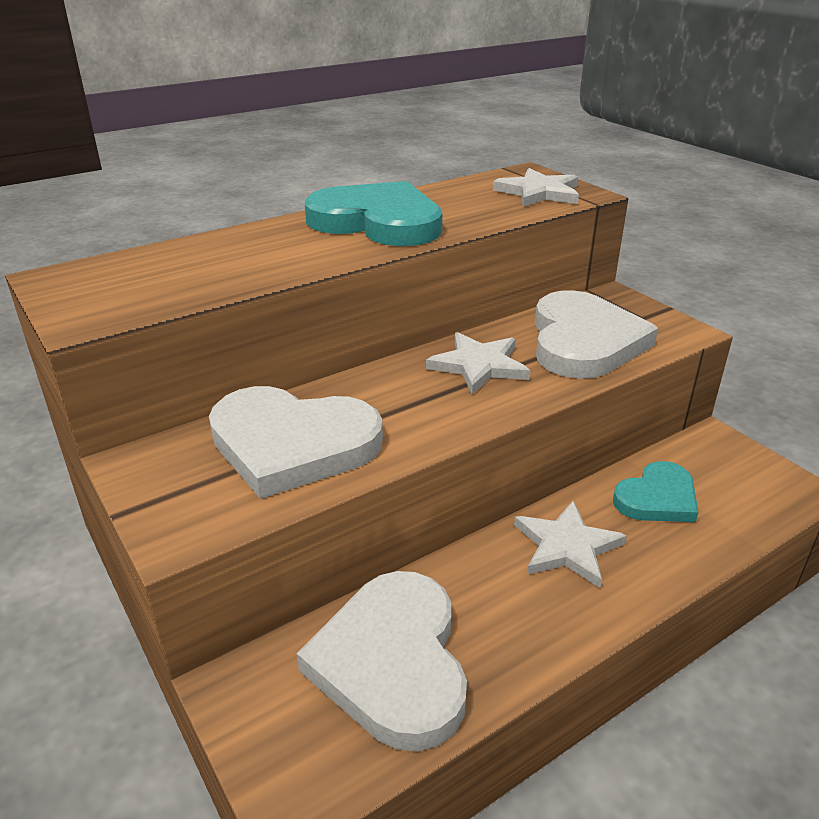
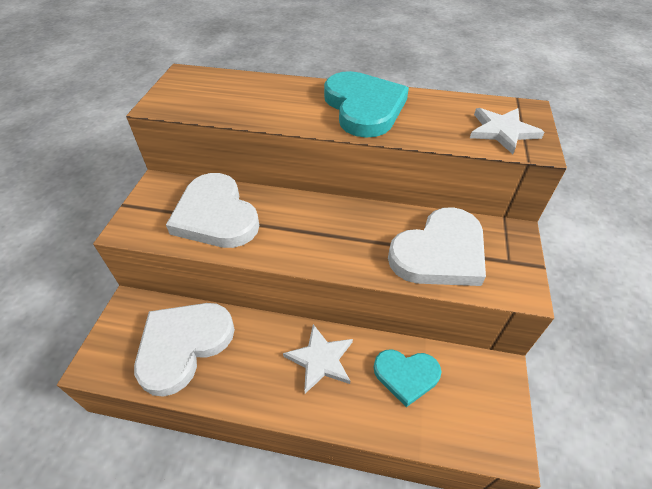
camera: 45 degrees right, 15 degrees up
white star [426,332,530,394] -> none

